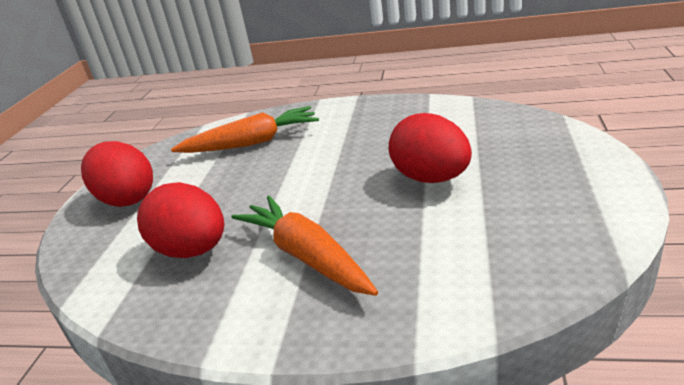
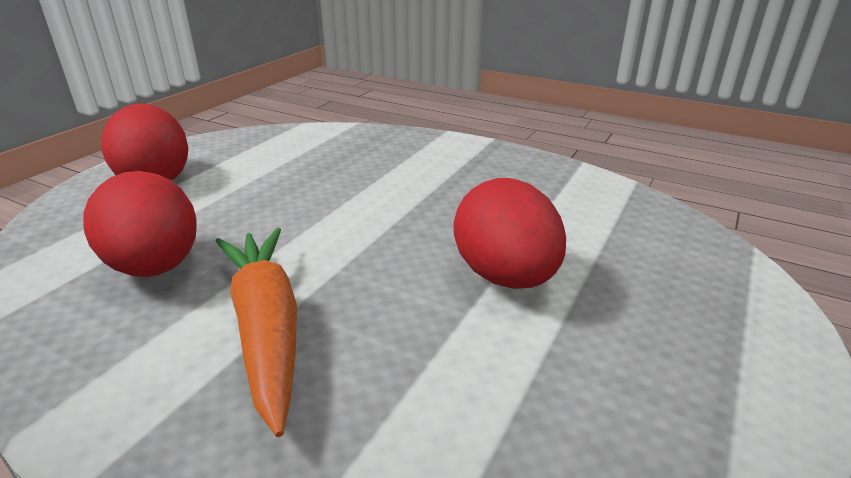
camera: 15 degrees right, 0 degrees up
orange carrot [171,106,319,153] -> none

